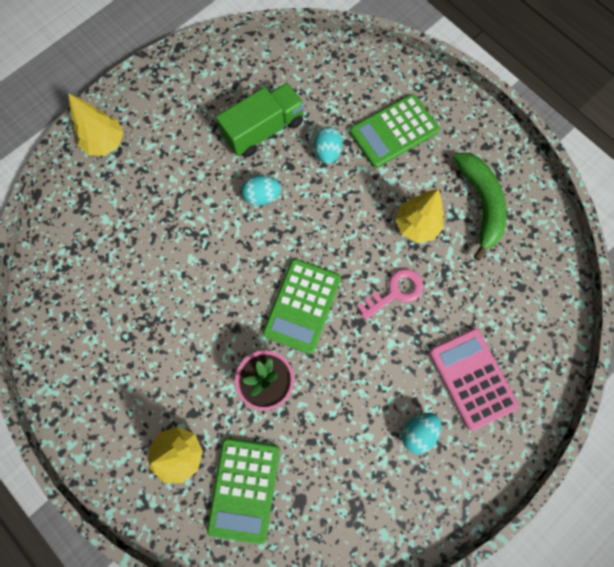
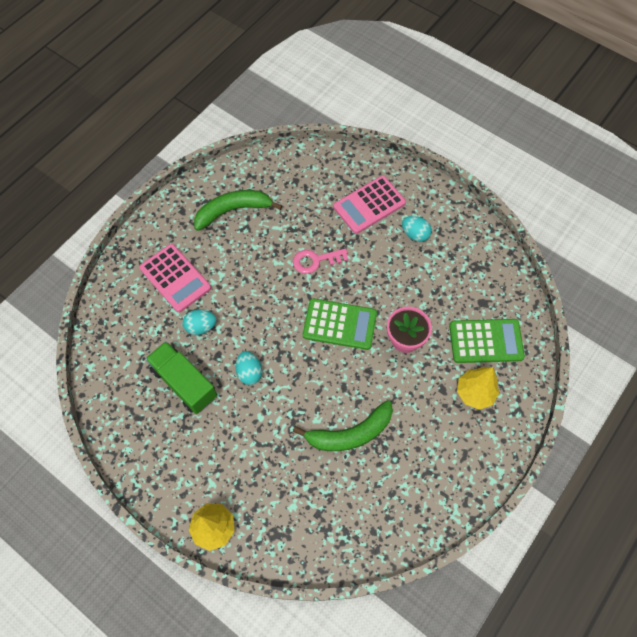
camera: 100 degrees left, 10 degrees down
green calculator [350,94,440,168] -> pink calculator [140,244,211,312]
pink key [357,269,423,320] -> pink key turned 60 degrees counterclockwise [293,248,348,274]
yellow tree [396,189,444,243] -> none
none -> green banana [293,400,393,451]

